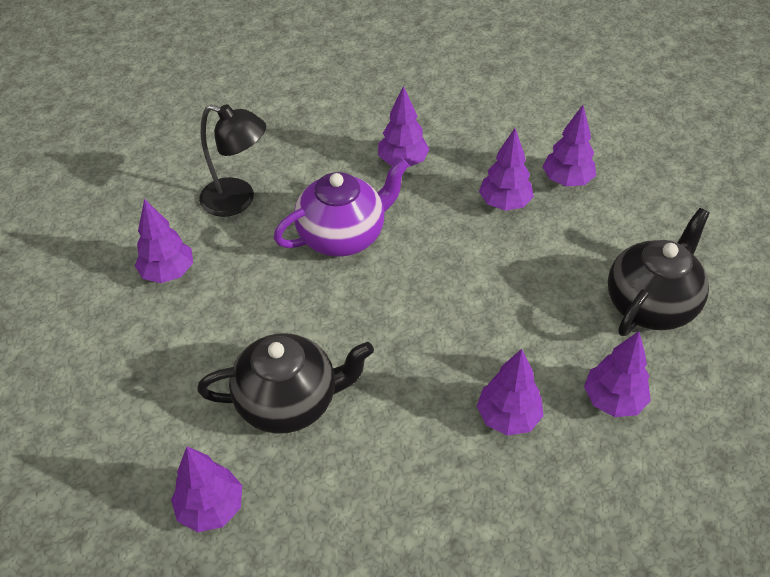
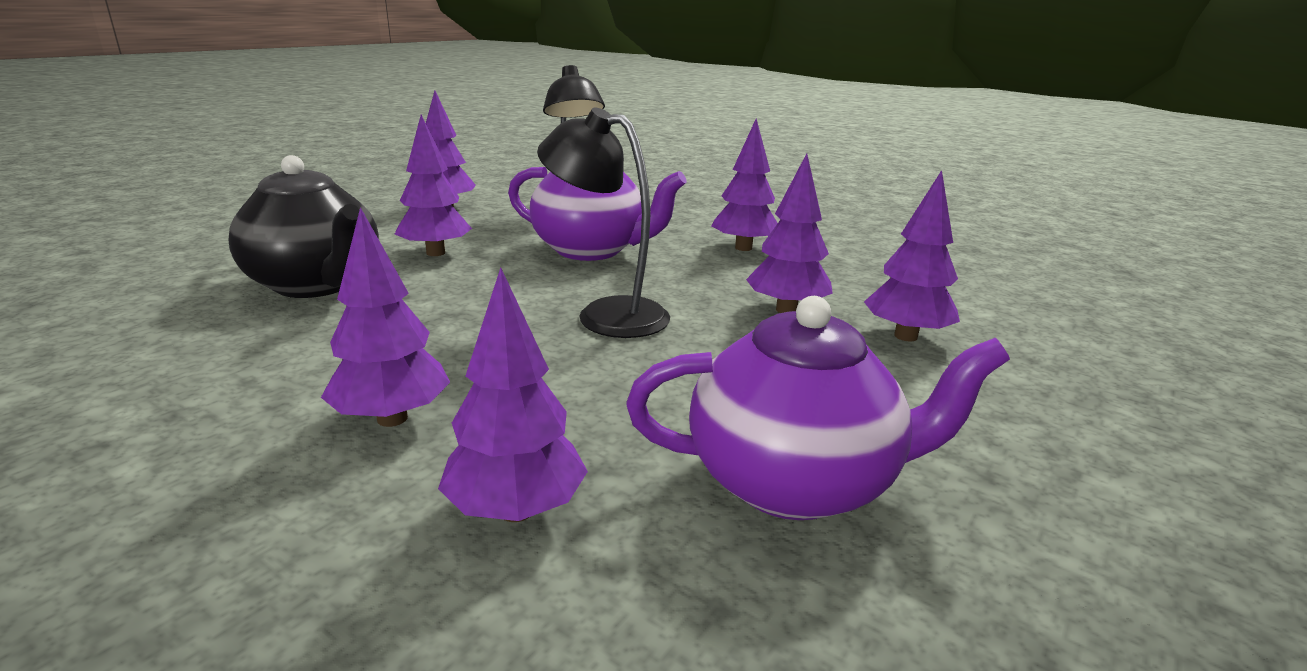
camera: 50 degrees right, 25 degrees down
purple tree [171,446,242,532] -> purple tree moved to [395,115,472,256]
black teapot [608,208,710,336] -> purple teapot [626,296,1010,520]
none -> black lamp [537,107,670,338]

